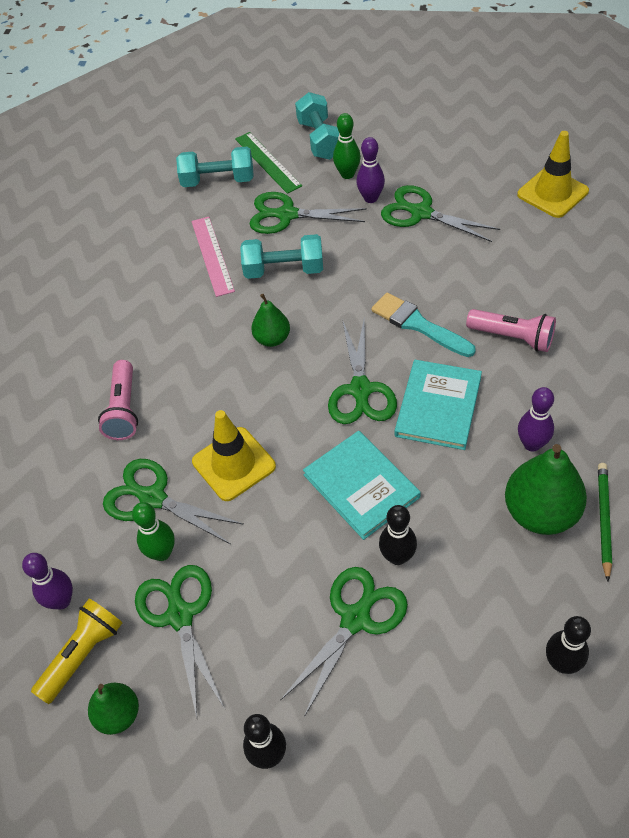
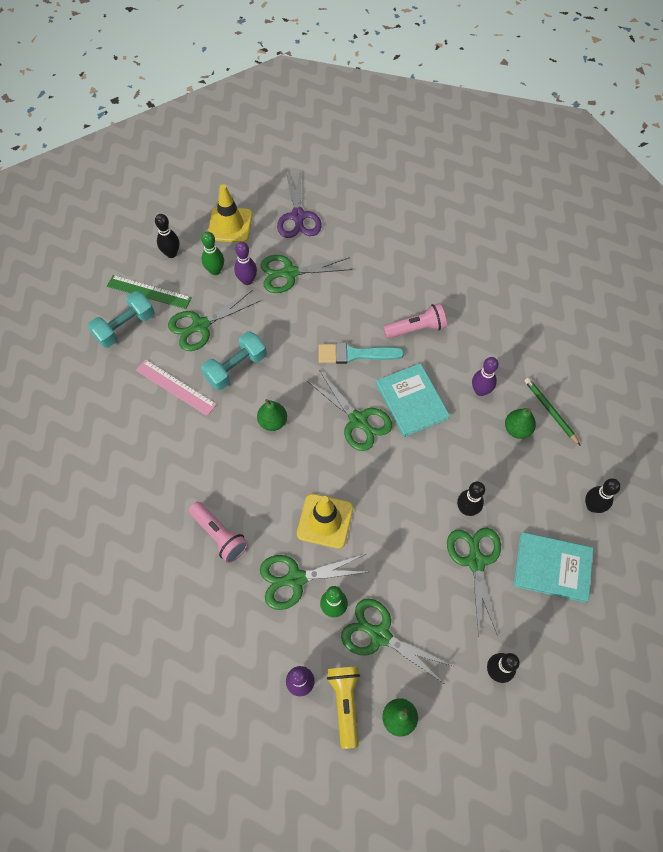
camera: 45 degrees left, 10 degrees up
turquoise dumbbell [295,92,339,160] -> black bowling pin [155,214,180,258]
turquoise book [303,431,421,540] -> turquoise book moved to [514,532,593,603]
green pear [505,444,587,535] -> green pear [505,408,536,439], size x0.58
yellow traffic cone [517,131,589,218] -> yellow traffic cone moved to [208,184,252,243]
none -> purple scissors [277,169,322,238]

